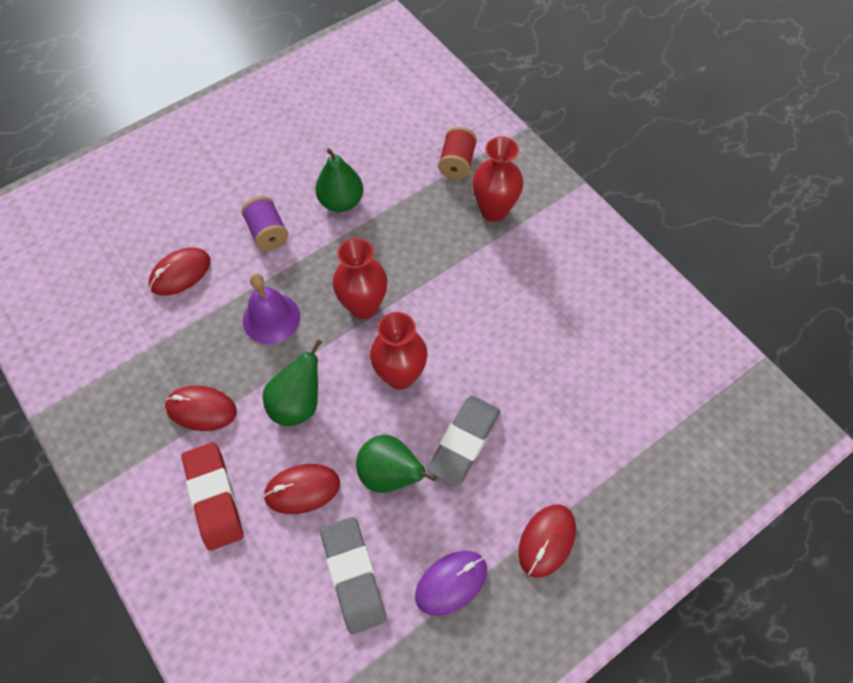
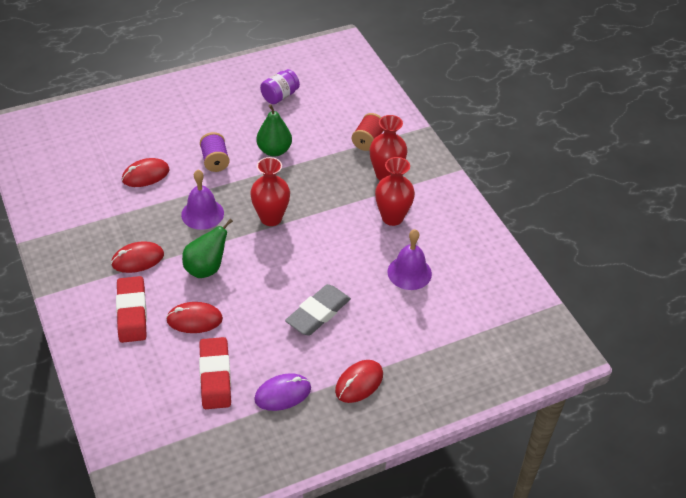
camera: 10 degrees right, 15 degrees down
red mouse [165,386,237,431] -> red mouse turned 45 degrees counterclockwise [111,241,164,273]
grey eraser [320,517,386,634] -> red eraser [199,337,231,409]
green pear [356,435,437,493] -> none
red vase [370,312,428,389] -> red vase moved to [375,157,415,226]
none -> purple jar [260,69,300,104]
none -> purple bell [387,229,432,290]

